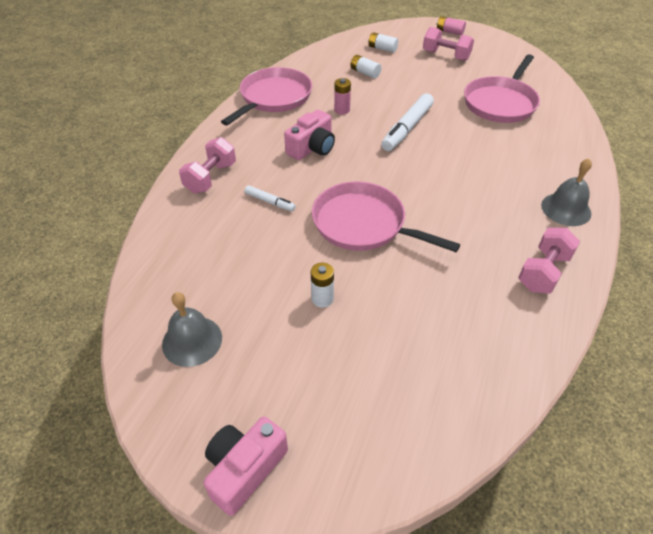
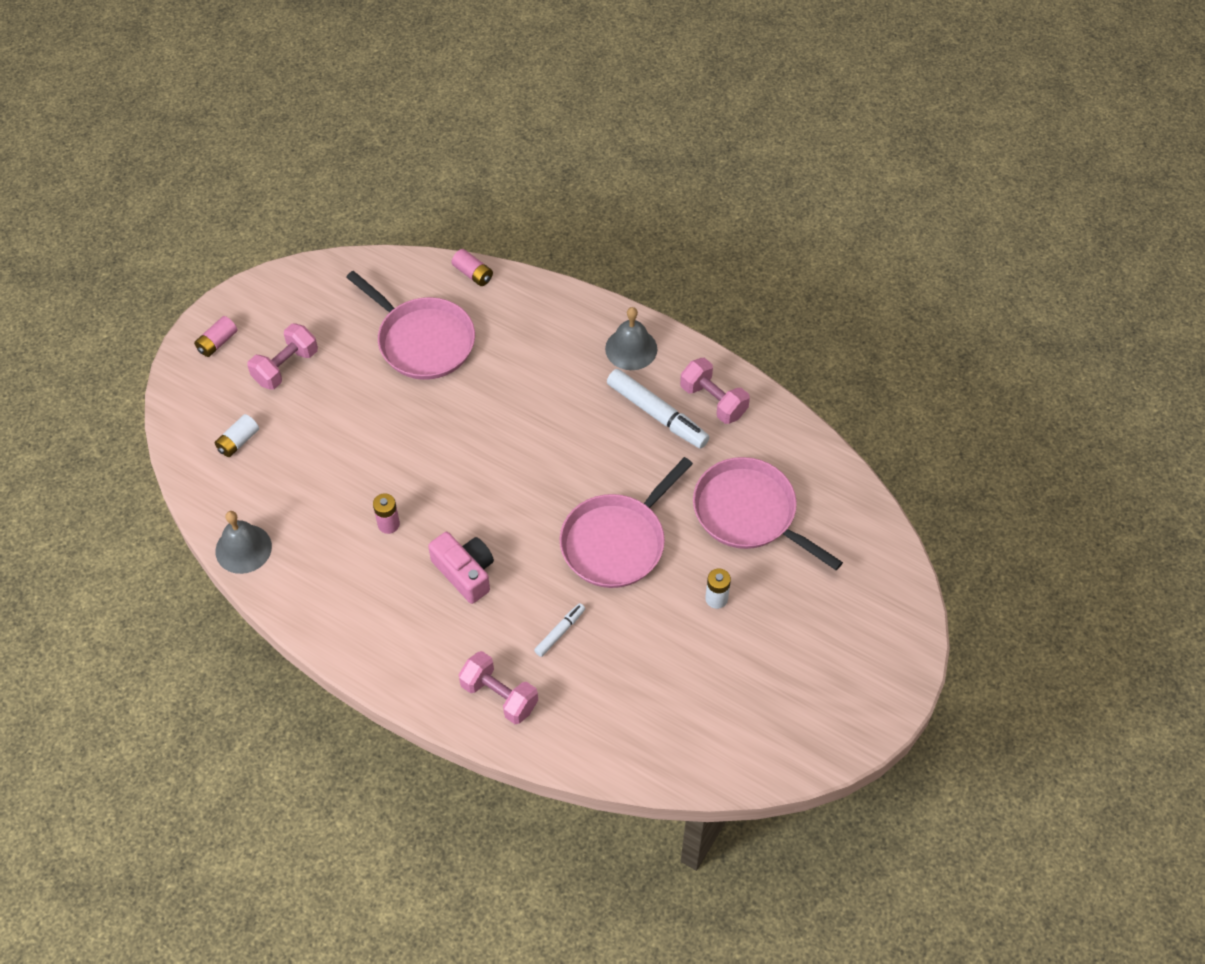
camera: 80 degrees left, 10 degrees up
grey bell [162,292,222,367] -> grey bell moved to [215,511,272,574]
pink camera [203,416,288,516] -> none
pink pan [221,67,312,126] -> pink pan moved to [693,457,843,570]
white battery [350,55,382,79] -> none
white marker [381,93,434,151] -> white marker moved to [607,369,710,449]
none -> pink battery [452,249,493,286]

